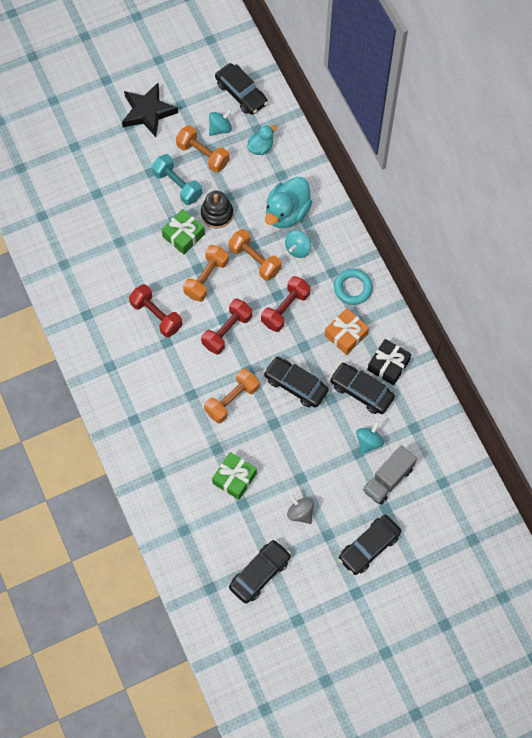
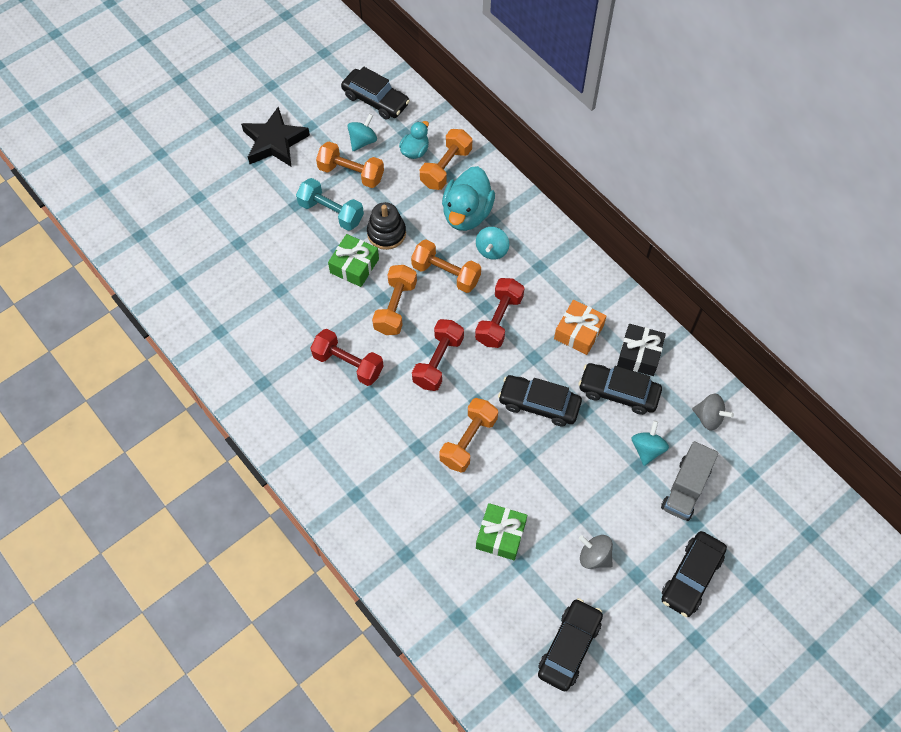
camera: 15 degrees left, 5 degrees down
turquoise ring [334,269,373,305] -> none
none -> orange dumbbell [420,129,472,190]
none -> grey spinning top [692,393,734,431]

